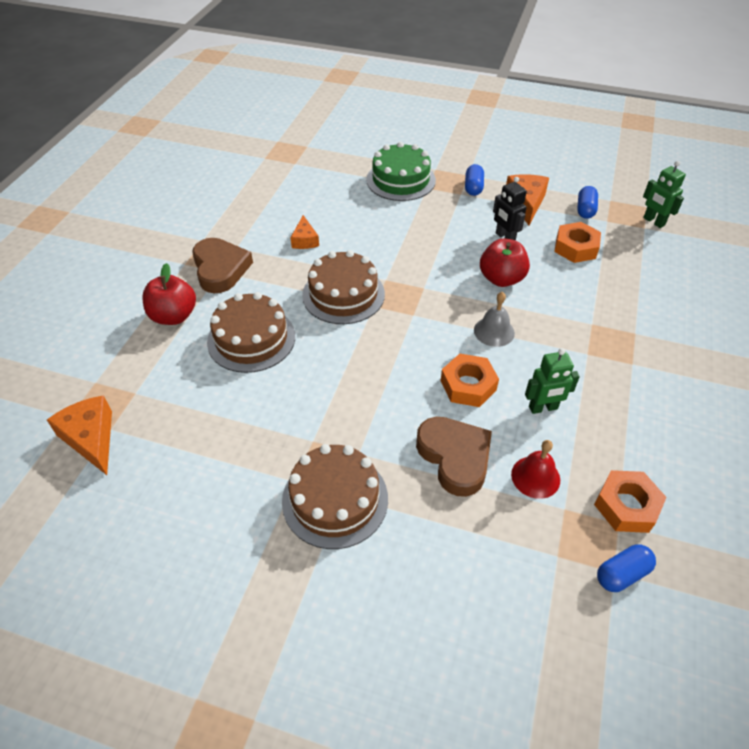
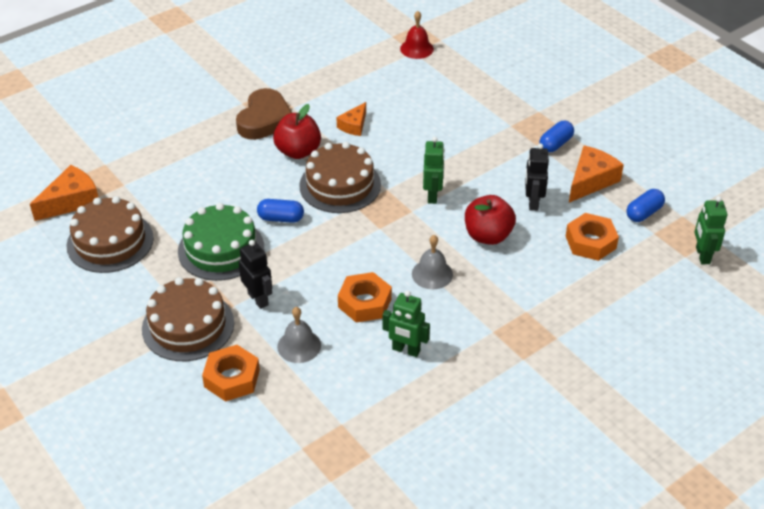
camera: 35 degrees right, 5 degrees down
orange cheese [47,395,112,475] -> orange cheese turned 45 degrees clockwise [30,165,98,221]
red apple [142,263,196,325] -> red apple moved to [273,104,321,159]
brown cake [207,292,295,373] -> brown cake moved to [66,196,154,273]
green cake [366,142,436,201] -> green cake moved to [178,203,264,281]
brown heart [416,417,492,497] -> grey bell [277,307,321,363]
red bell [511,440,560,499] -> red bell moved to [400,11,434,59]
orange nut [594,470,667,533] -> orange nut moved to [202,345,260,402]
blue capsule [597,545,656,592] -> blue capsule moved to [257,199,304,223]
none -> black robot [239,240,272,309]
none -> green robot [423,137,445,204]

